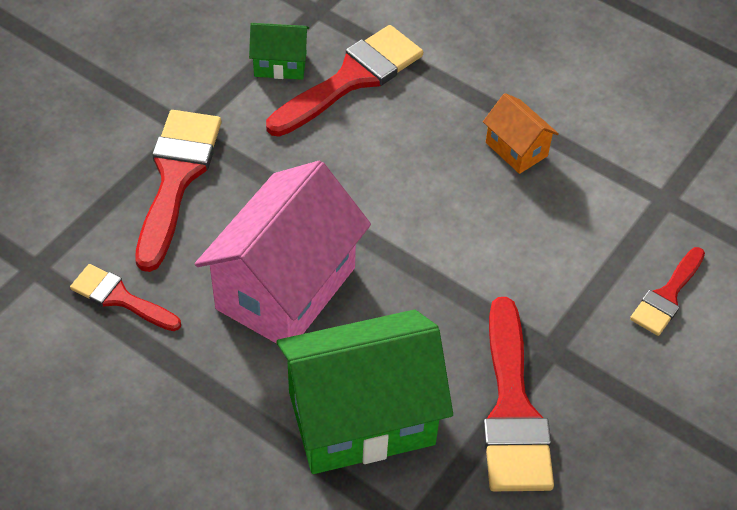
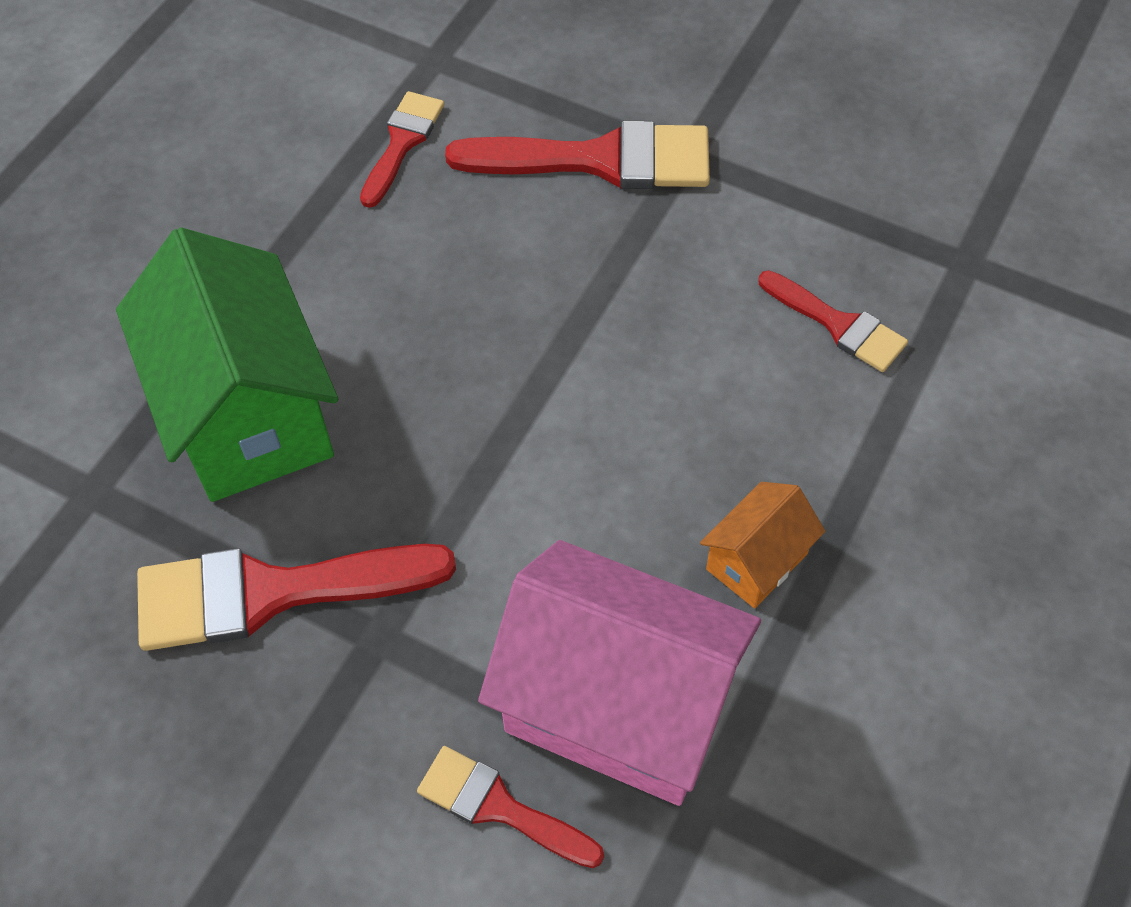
camera: 85 degrees right, 5 degrees up
pink house [195,161,371,344] -> pink house moved to [478,540,761,806]
green house [249,23,309,80] -> none
red brush [266,25,423,137] -> red brush [758,270,908,372], size x0.57

